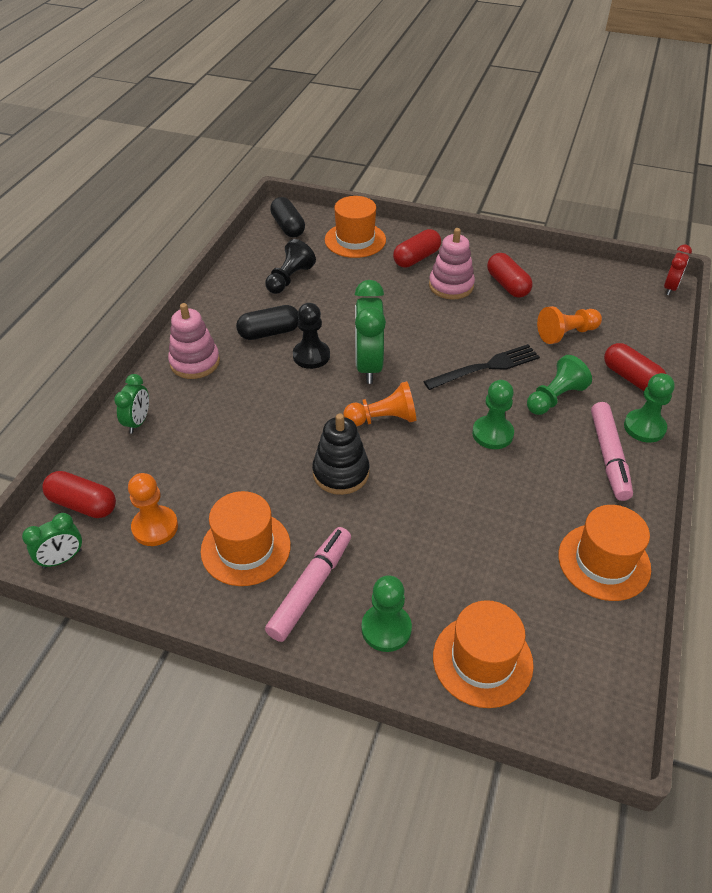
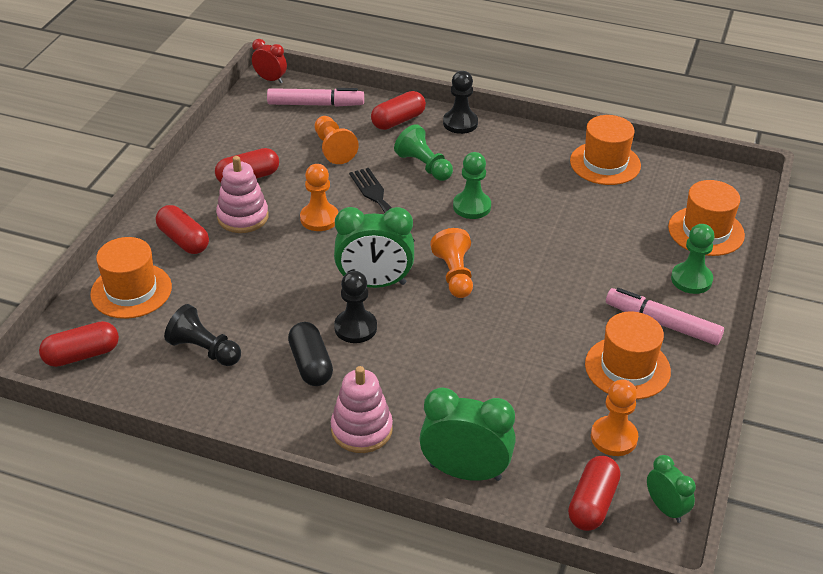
camera: 90 degrees left, 5 degrees down
green clock [114,374,149,434] -> green clock [419,387,516,481], size x1.79
black capsule [270,197,305,237] -> red capsule [39,321,119,367]
black stacking toy [312,413,369,495] -> none
pink marker [591,402,633,501] -> pink marker moved to [267,88,364,107]
green pawn [624,373,675,443] -> black pawn [443,71,478,134]
none -> orange pawn [300,164,339,231]

